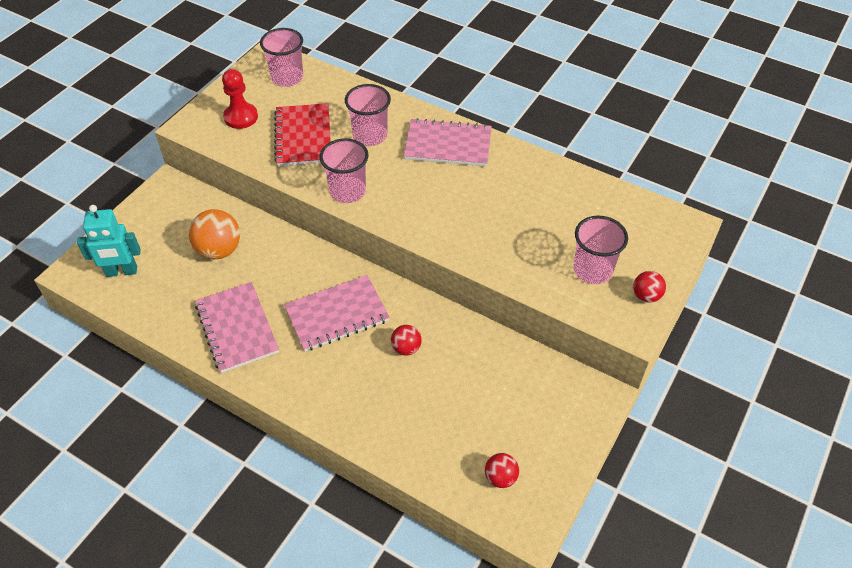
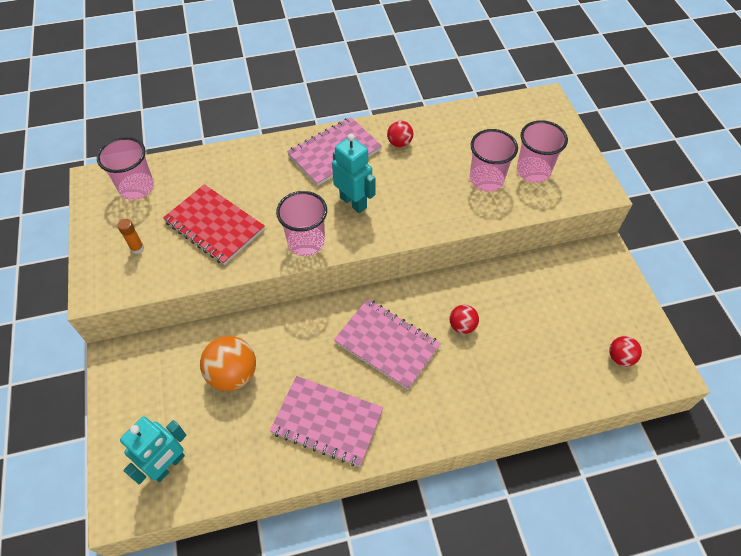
camera: 45 degrees left, 5 degrees up
red pawn [222,69,258,129] -> orange glue stick [117,219,144,254]
pink notebook [284,275,390,351] -> pink notebook turned 75 degrees counterclockwise [334,299,441,390]
pink cup [345,84,391,146] -> pink cup moved to [470,129,518,191]
red ball [633,271,666,303] -> red ball moved to [387,121,413,147]
none -> turquoise robot [332,134,376,213]

